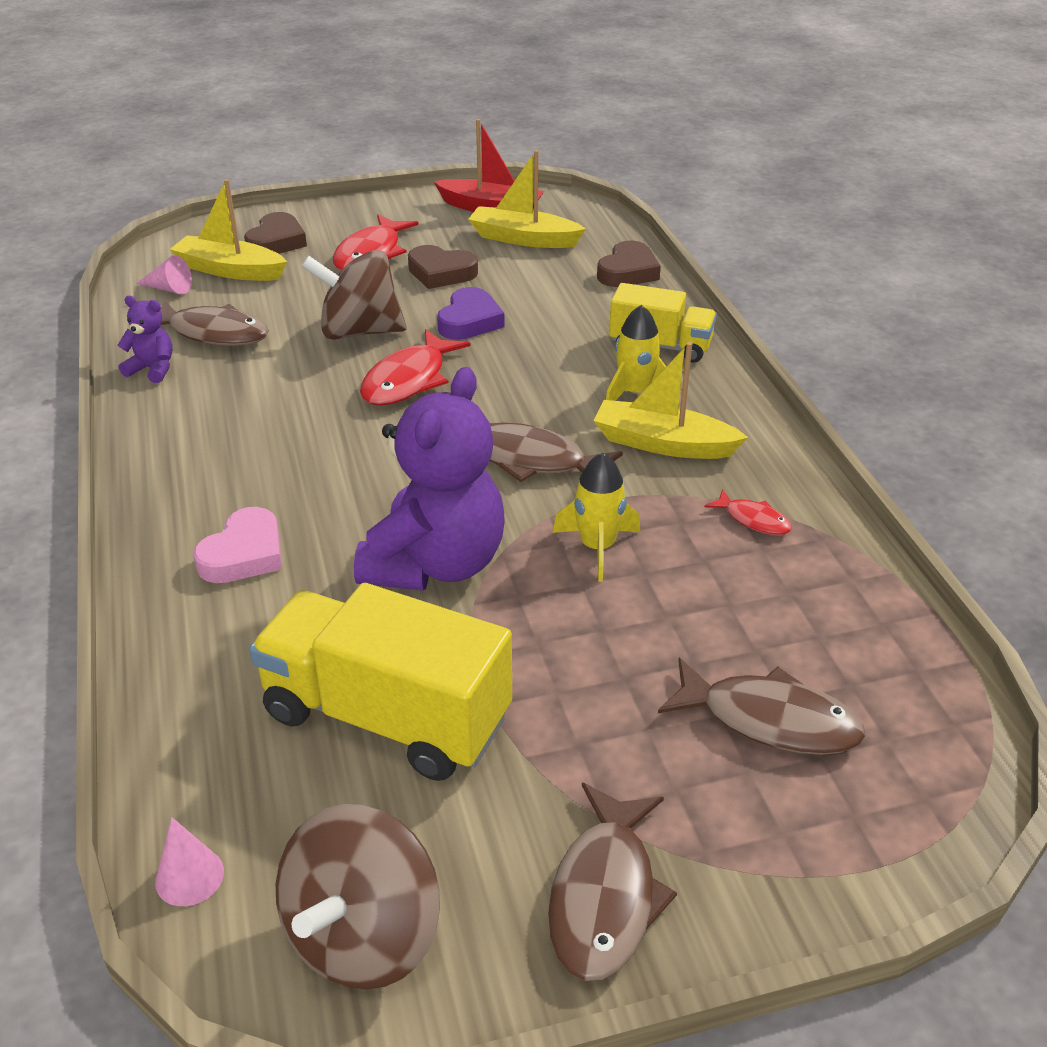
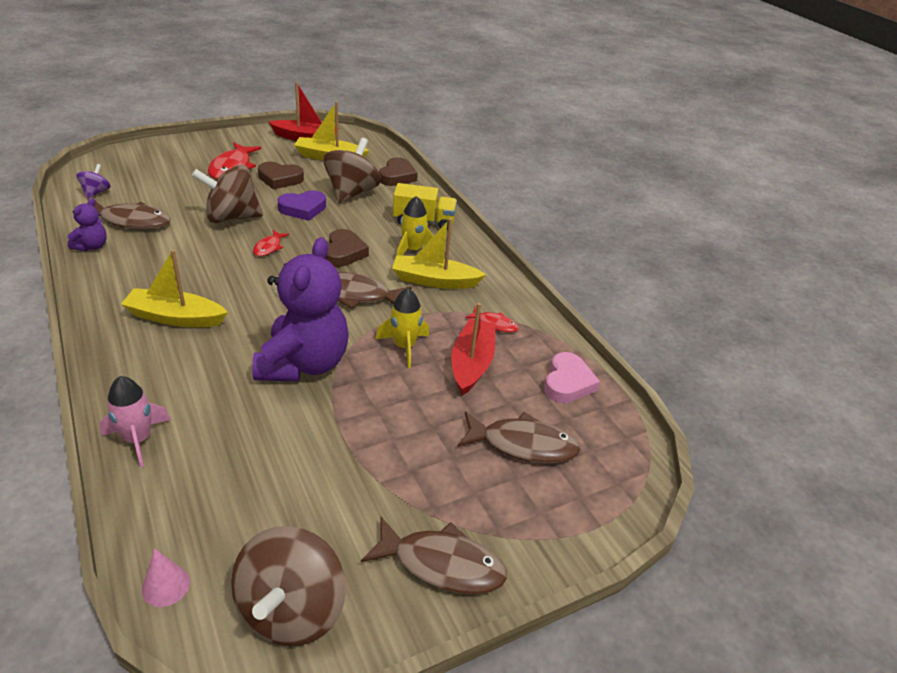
camera: 15 degrees left, 0 degrees up
purple teddy bear [117,296,172,383] -> purple teddy bear turned 105 degrees clockwise [68,198,107,251]
pink cone [136,255,192,295] -> purple spinning top [76,164,111,199]
yellow boat [170,179,287,281] -> yellow boat moved to [121,250,228,327]
pink heart [193,507,282,583] -> pink heart moved to [544,352,600,403]
brown heart [244,212,307,254] -> brown heart moved to [325,229,369,267]
yellow truck [249,583,512,781] -> none
red fish [360,329,470,406] -> red fish [253,230,289,256], size x0.53
purple heart [437,287,505,340] -> purple heart turned 60 degrees clockwise [277,190,326,221]
brown fish [548,783,677,981] -> brown fish turned 75 degrees counterclockwise [361,517,507,594]
none -> pink rocket [99,376,170,468]
none -> brown spinning top [323,138,381,203]
none -> red boat [451,303,496,396]

